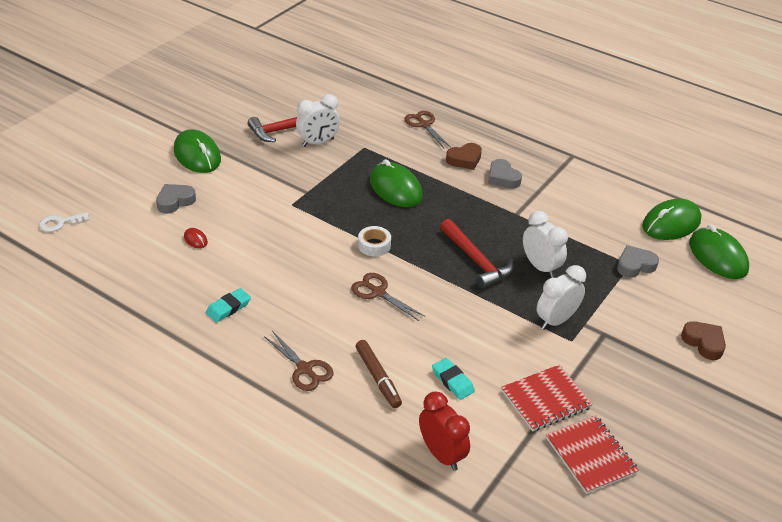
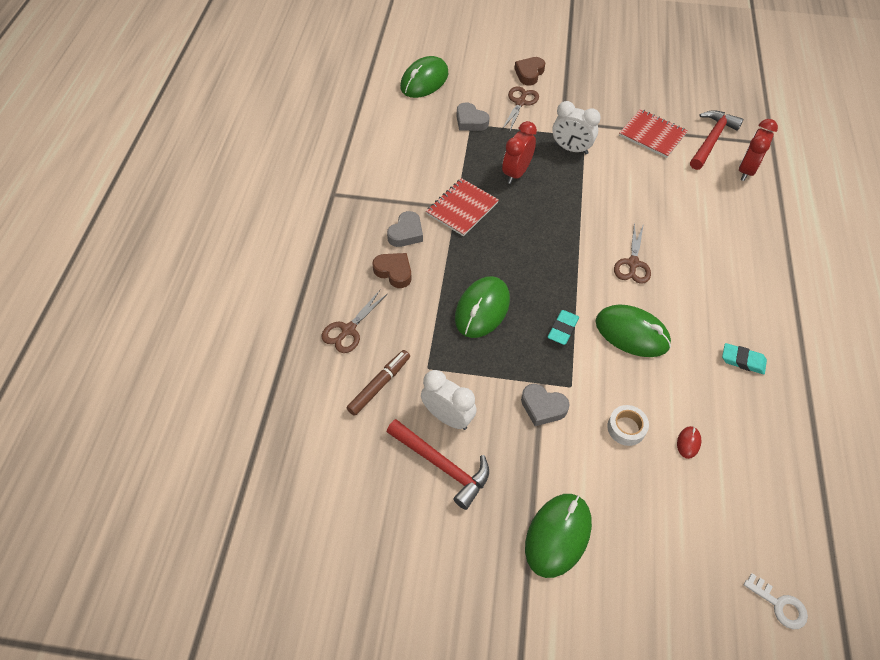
camera: 115 degrees left, 15 degrees up
grey heart [156,184,196,213] -> grey heart moved to [521,384,570,426]
brown scissors [264,331,334,391] -> brown scissors moved to [502,86,539,131]
brown marker [356,340,402,408] -> brown marker moved to [347,350,410,416]
white tape [358,226,391,256] -> white tape moved to [607,405,649,446]
turquoise eraser [432,358,475,400] -> turquoise eraser moved to [548,310,579,345]
red hammer [440,219,513,289] -> red hammer moved to [690,110,743,170]
white clock [523,211,568,278] -> red clock [502,121,537,184]
red notebook [546,415,639,494] -> red notebook moved to [426,178,499,236]
green mouse [642,199,702,240] -> green mouse moved to [596,305,671,357]

